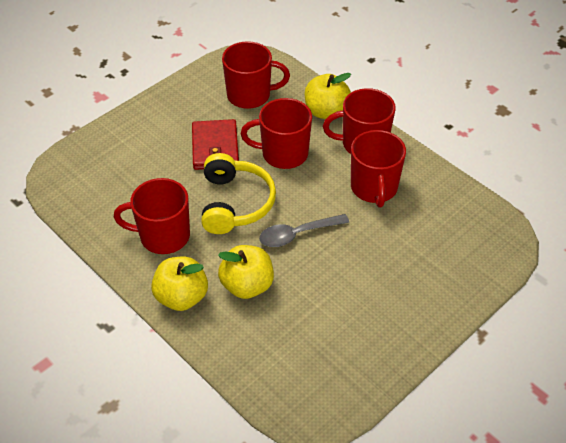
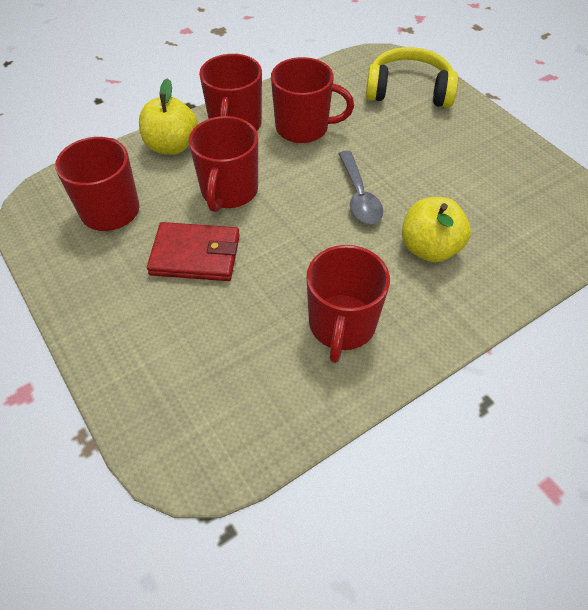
camera: 80 degrees left, 5 degrees up
yellow apple [151,257,208,311] -> none
yellow headphones [201,153,276,234] -> yellow headphones moved to [366,47,458,108]

